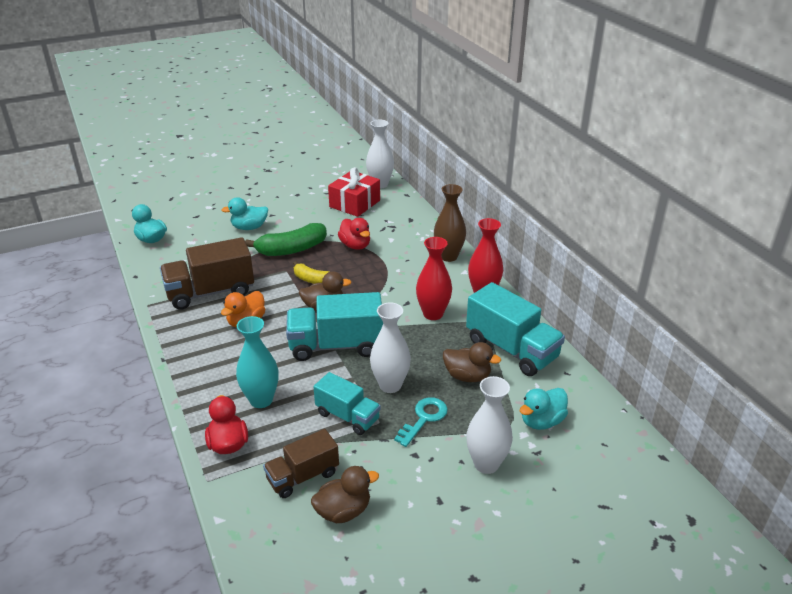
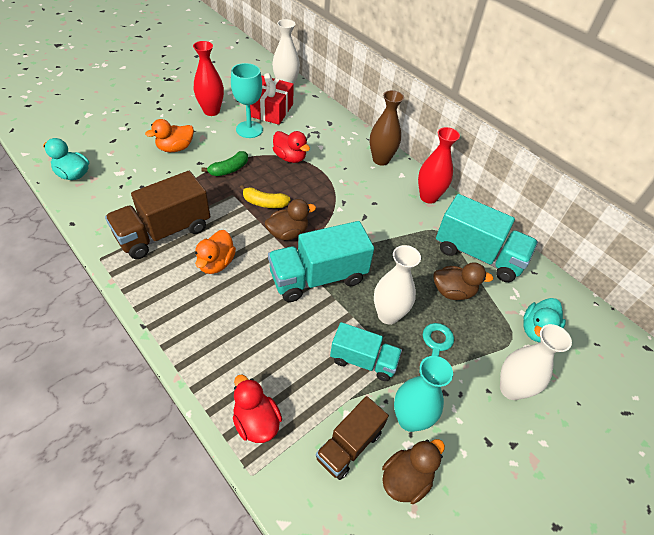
camera: 20 degrees left, 15 degrees up
turquoise duck [222,197,268,230] -> orange duck [145,119,194,152]
turquoise vase [236,316,279,408] -> turquoise vase moved to [394,356,453,432]
green banana [245,223,327,256] -> green banana [201,151,248,176], size x0.60
red vase [416,237,452,320] -> red vase moved to [193,41,224,116]
none -> turquoise goblet [231,63,263,138]

